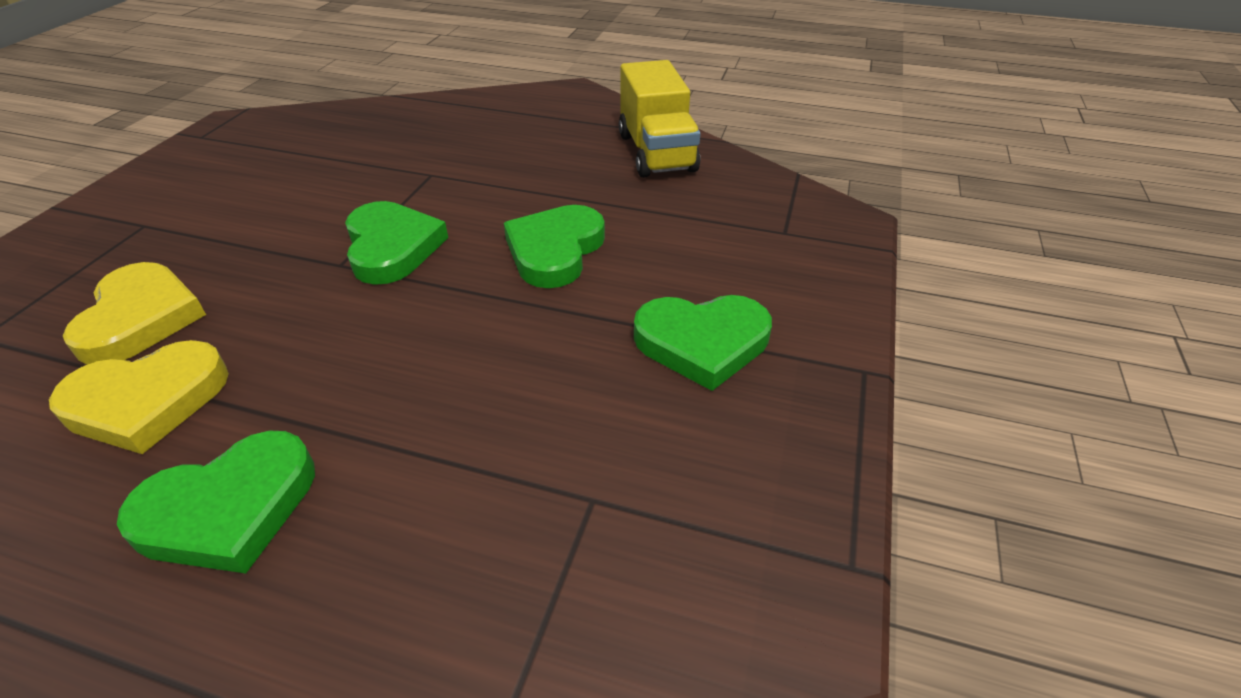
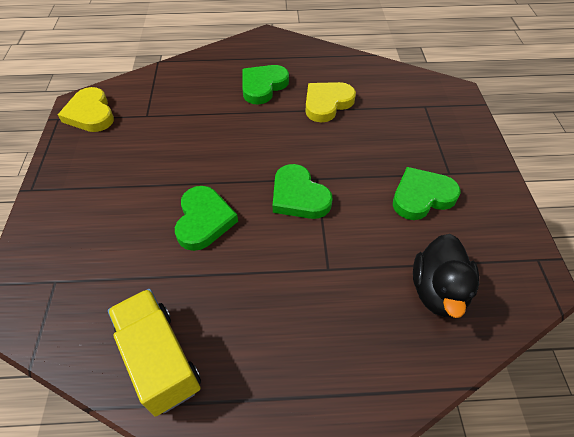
camera: 160 degrees right, 10 degrees up
yellow heart [63,262,206,365] -> yellow heart moved to [58,87,114,132]
green heart [634,295,772,391] -> green heart moved to [393,167,461,220]
none -> black duck [413,234,479,318]

